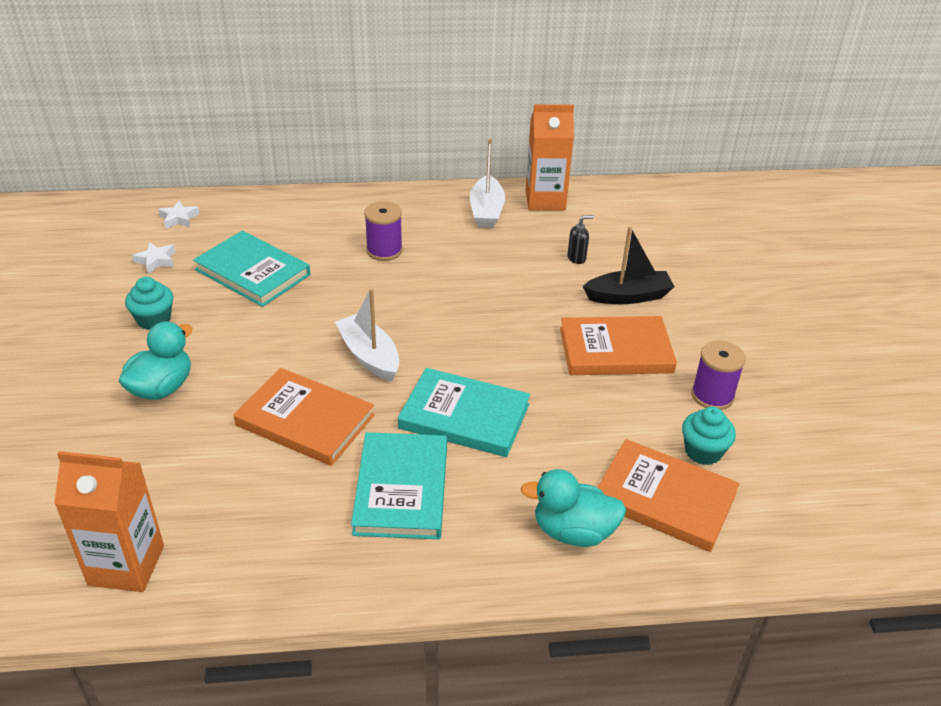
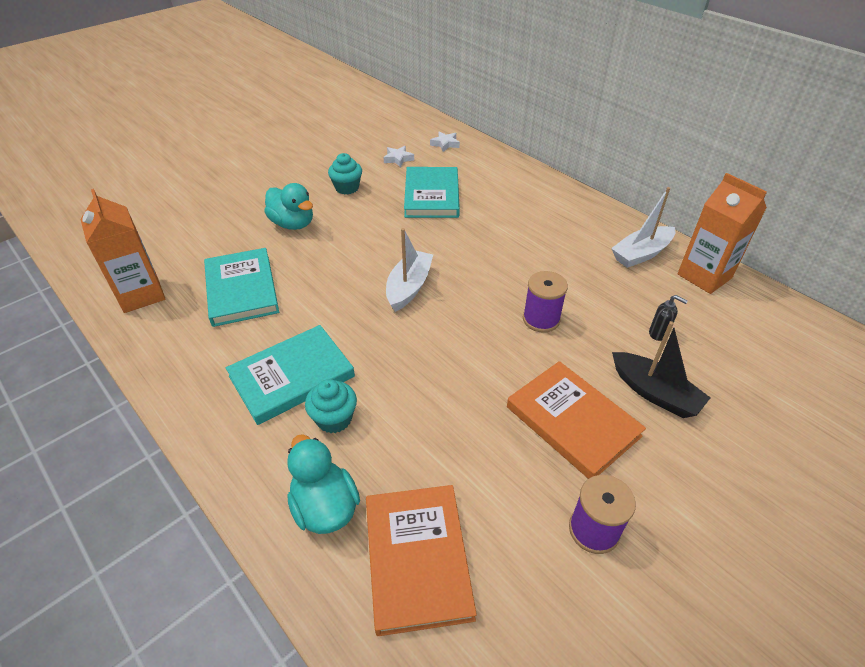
camera: 55 degrees right, 5 degrees up
turquoise duck [119,321,193,400] -> turquoise duck turned 45 degrees clockwise [264,183,313,230]
orange book [233,368,374,466] -> none
purple spool [364,201,403,261] -> purple spool moved to [523,271,568,333]
turquoise book [398,368,530,457] -> turquoise book moved to [204,248,279,327]
turquoise cupcake [682,407,736,465] -> turquoise cupcake moved to [305,379,357,433]

